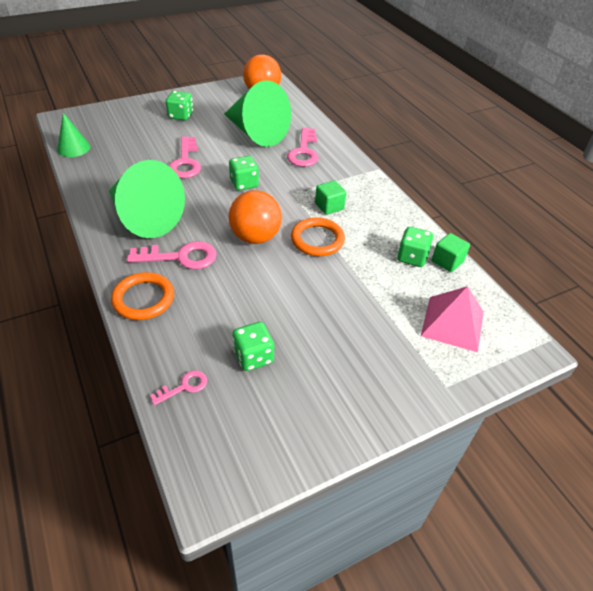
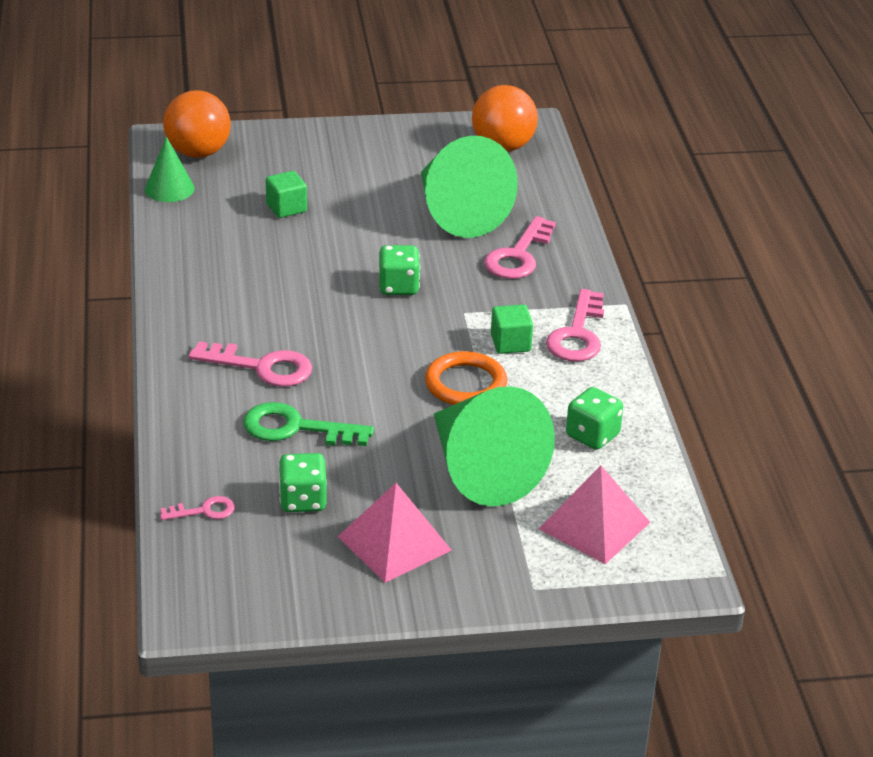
camera: 20 degrees right, 10 degrees down
green cone [109,160,185,238] -> green cone moved to [434,386,555,506]
orange ring [111,272,174,320] -> none
green dice [166,91,193,121] -> none
pink key [169,136,201,178] -> pink key moved to [546,289,604,361]
orange ball [229,190,282,244] -> orange ball moved to [163,90,231,158]
green cube [432,233,470,272] -> green cube moved to [266,171,307,218]
none -> green key [243,402,374,446]
none -> pink pyramid [338,483,452,583]

